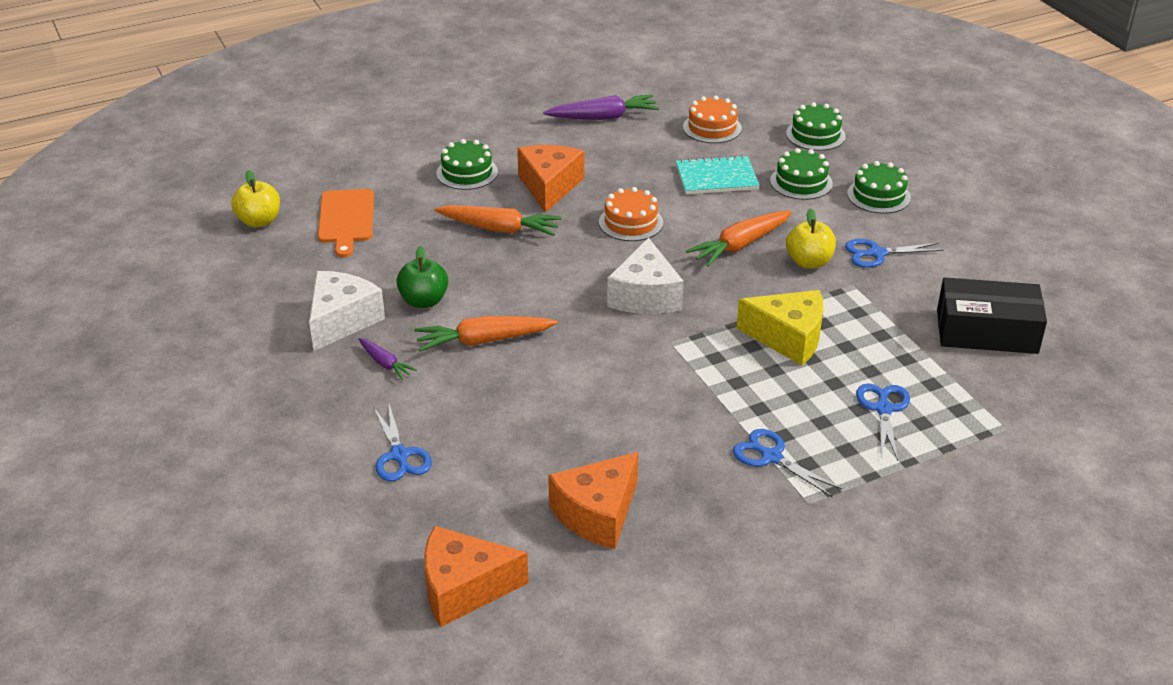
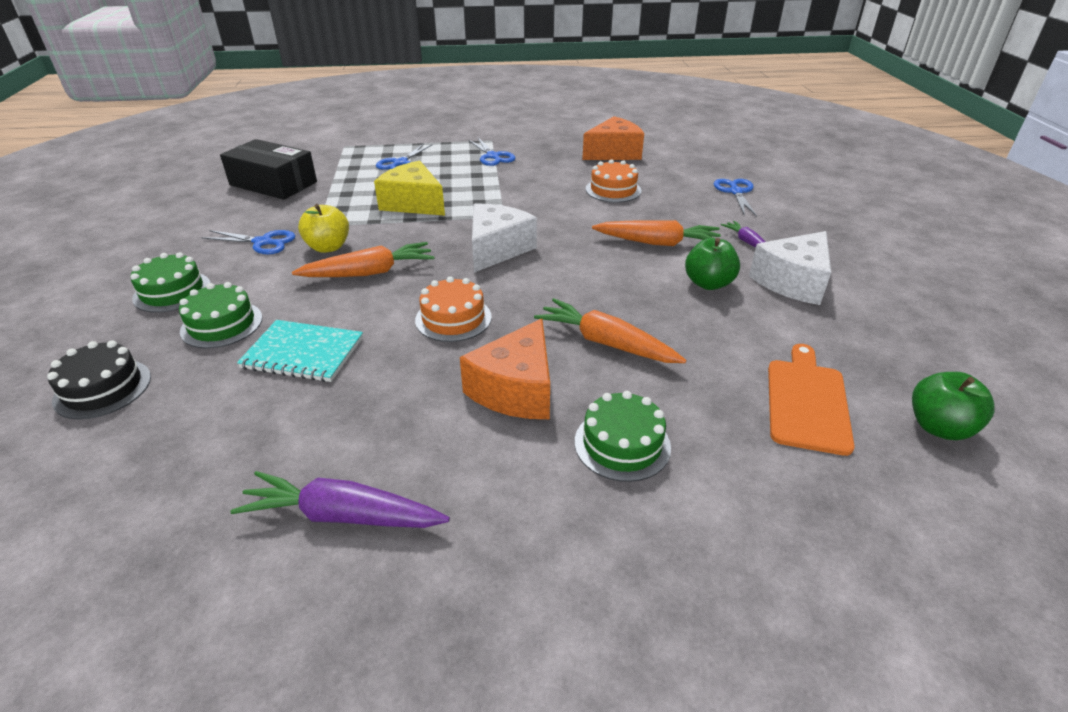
camera: 160 degrees left, 0 degrees up
yellow apple [231,170,280,228] -> green apple [912,372,995,440]
orange cheese [424,526,529,627] -> none
orange cake [683,95,742,143] -> orange cake moved to [586,159,642,203]
green cake [786,102,846,151] -> black cake [47,340,151,419]

